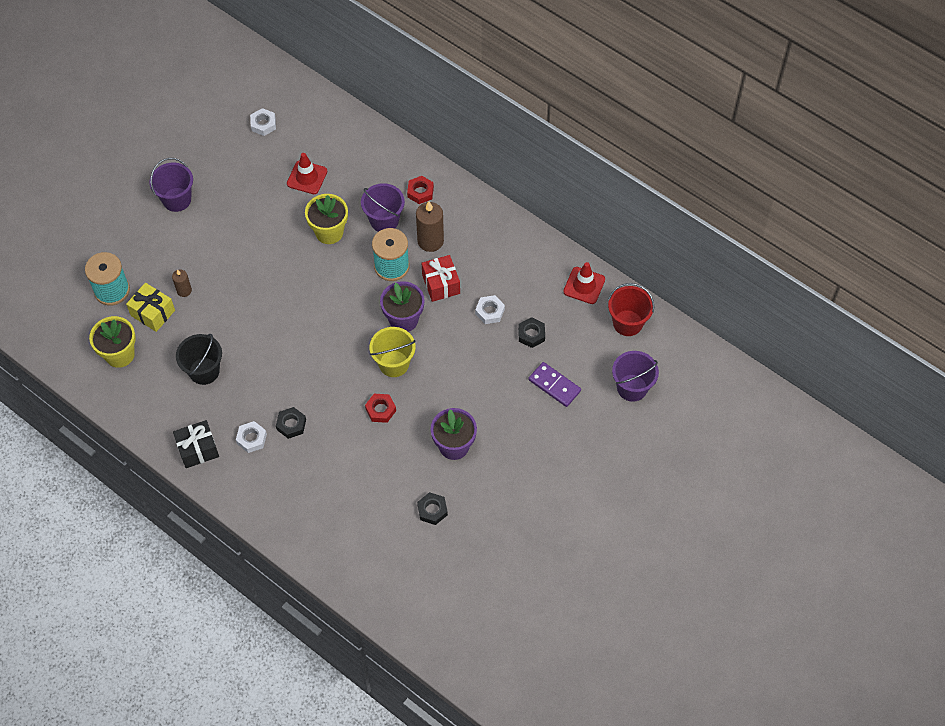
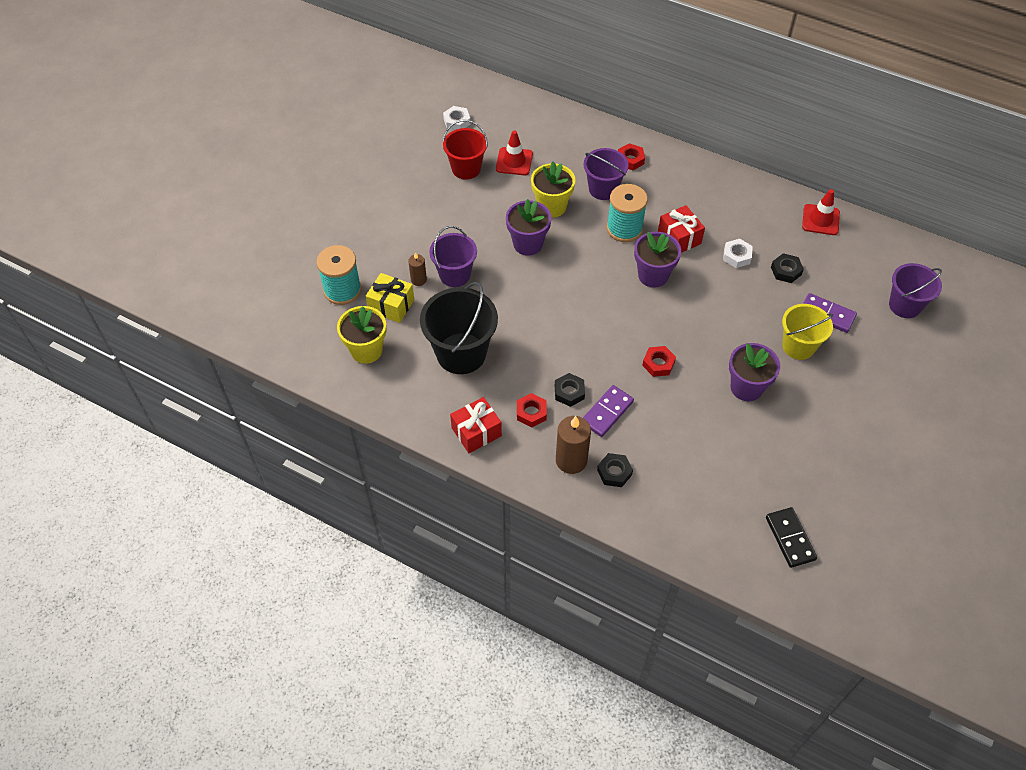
camera: 10 degrees left, 5 degrees down
purple bucket [149,158,193,212] -> purple bucket moved to [429,226,477,287]
black gift [173,420,219,468] -> red gift [450,397,502,453]
black bucket [176,334,222,385] -> black bucket [420,282,498,374], size x1.53
white nut [236,421,267,453] -> red nut [517,393,547,428]
yellow bucket [369,327,416,377] -> yellow bucket moved to [782,304,833,360]
brown candle [416,201,444,252] -> brown candle moved to [556,416,591,474]
black nut [417,492,448,525] -> black nut moved to [597,453,633,487]
red bucket [608,283,654,336] -> red bucket moved to [443,120,488,180]
none -> purple flower pot [506,199,551,256]
none -> purple domino [583,385,634,437]
none -> black domino [766,507,817,568]

